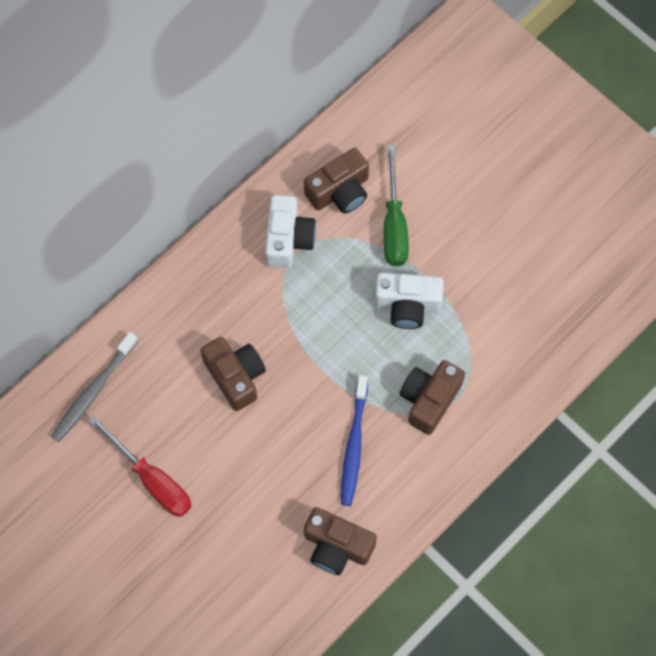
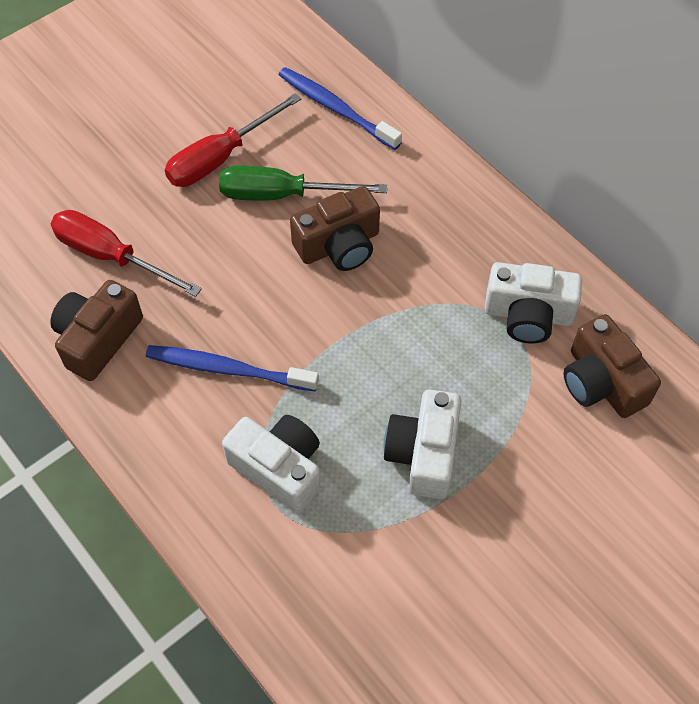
camera: 95 degrees right, 10 degrees down
grey toothbrush [51,332,138,442] -> blue toothbrush [278,67,402,150]
green screwdriver [384,145,409,266] -> green screwdriver moved to [219,166,387,200]
brown camera [400,360,465,435] -> white camera [222,415,321,513]
none -> red screwdriver [51,210,202,297]

